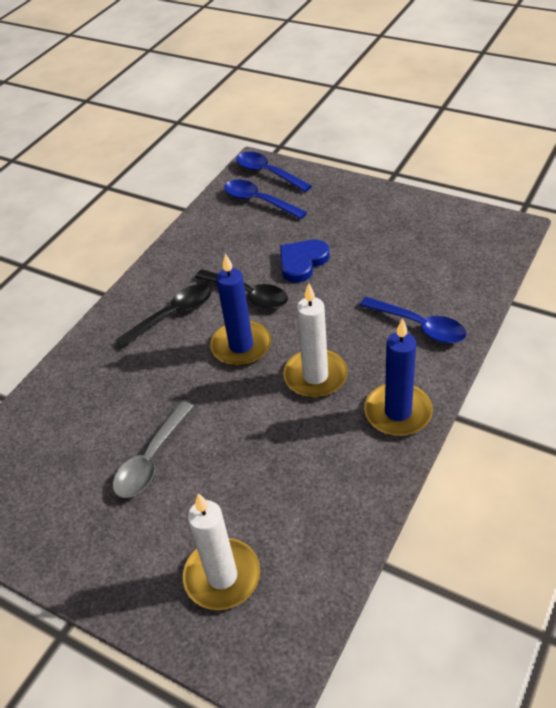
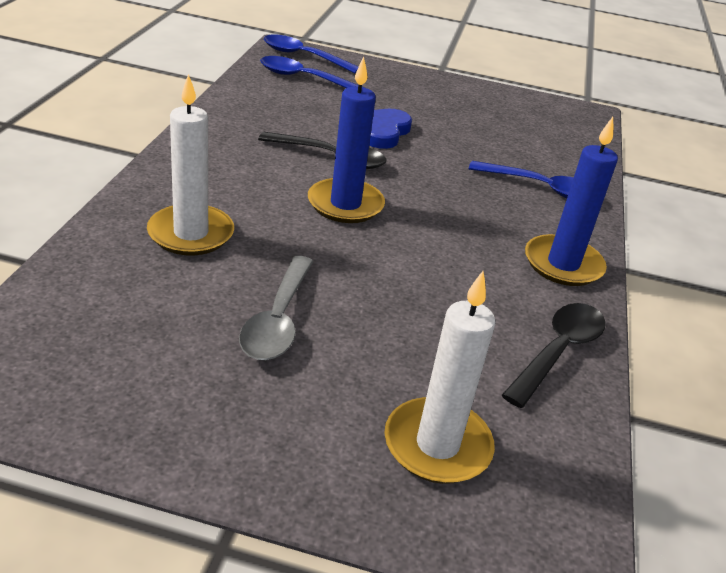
camera: 25 degrees left, 10 degrees down
black spoon [115,284,211,348] -> black spoon moved to [502,303,606,408]
white candle [283,283,348,398] -> white candle moved to [147,74,234,255]

